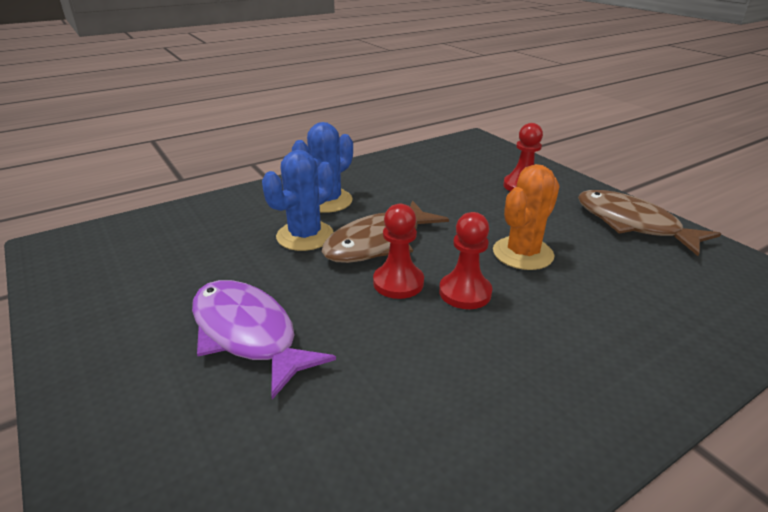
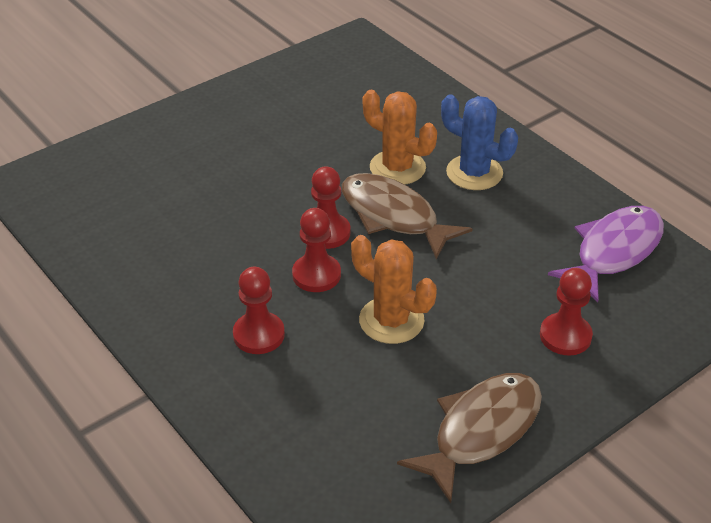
camera: 85 degrees right, 10 degrees up
purple fish [192,280,336,400] -> purple fish moved to [548,206,664,302]
blue cactus [262,150,334,251] -> orange cactus [363,90,437,185]
none -> red pawn [233,267,285,354]

